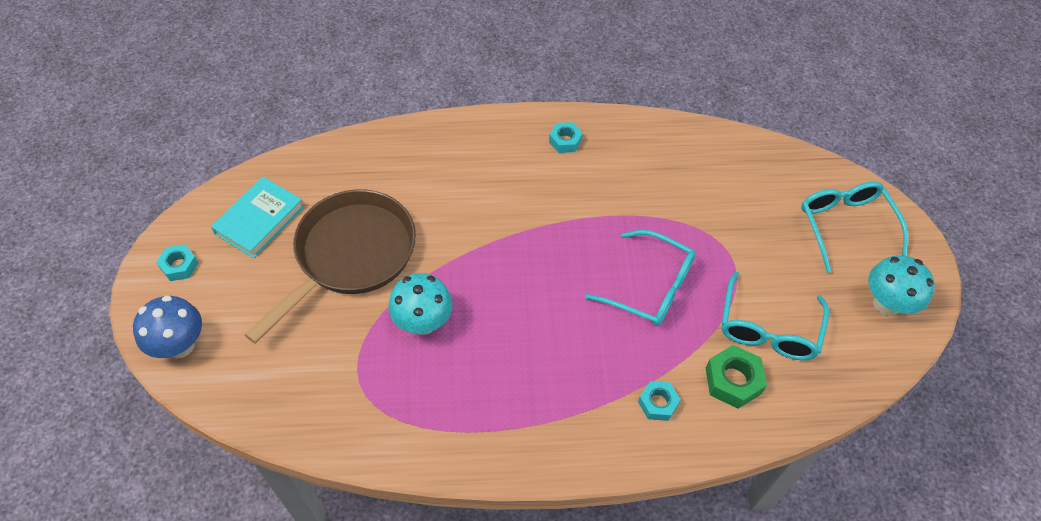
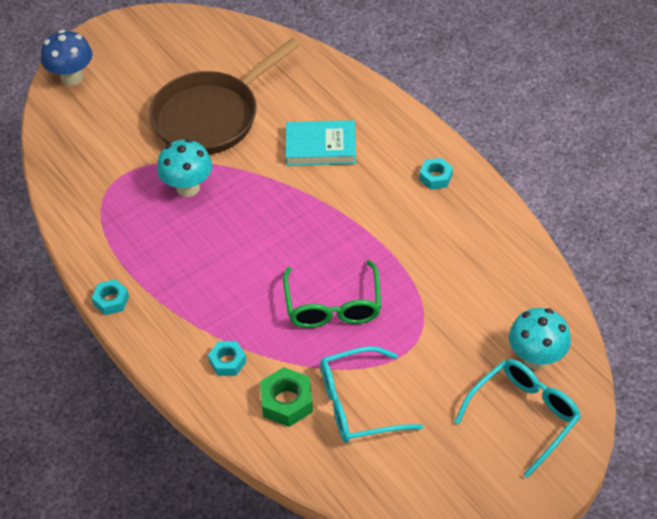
camera: 60 degrees right, 5 degrees down
turquoise nut [156,244,199,281] -> turquoise nut moved to [92,279,129,315]
turquoise book [211,177,304,258] -> turquoise book moved to [286,120,356,166]
brown pan [244,189,416,344] -> brown pan turned 135 degrees clockwise [149,38,300,154]
turquoise glasses [585,230,695,326] -> green glasses [283,260,381,328]
turquoise mushroom [868,255,935,316] -> turquoise mushroom moved to [509,308,571,369]

